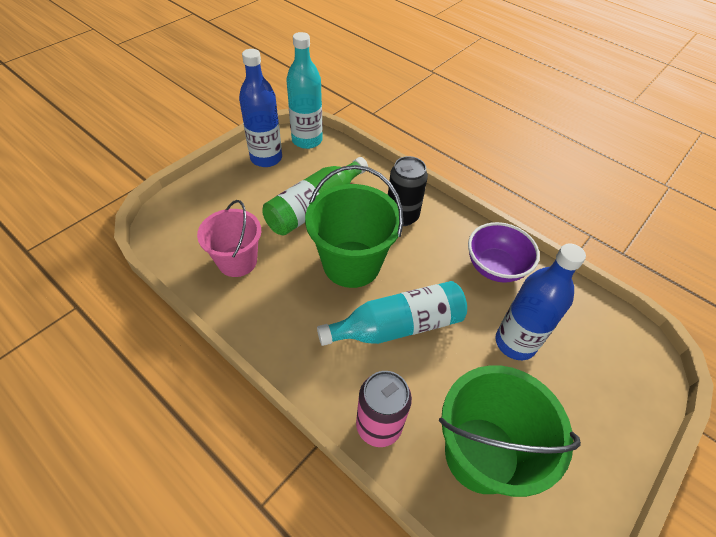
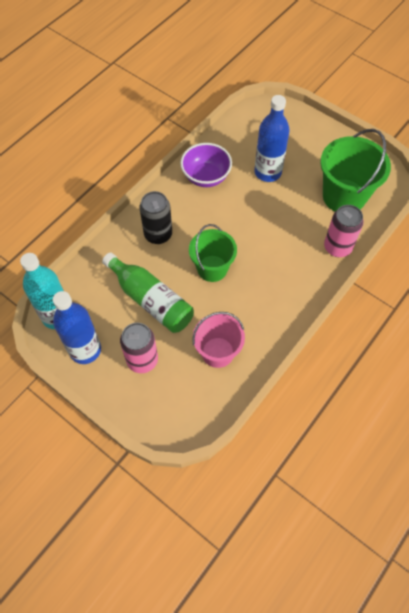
camera: 90 degrees left, 10 degrees up
green bucket [305,165,403,288] -> green bucket [189,224,237,282], size x0.67
turquoise bottle [317,281,467,346] -> none
none -> pink can [120,323,158,373]

